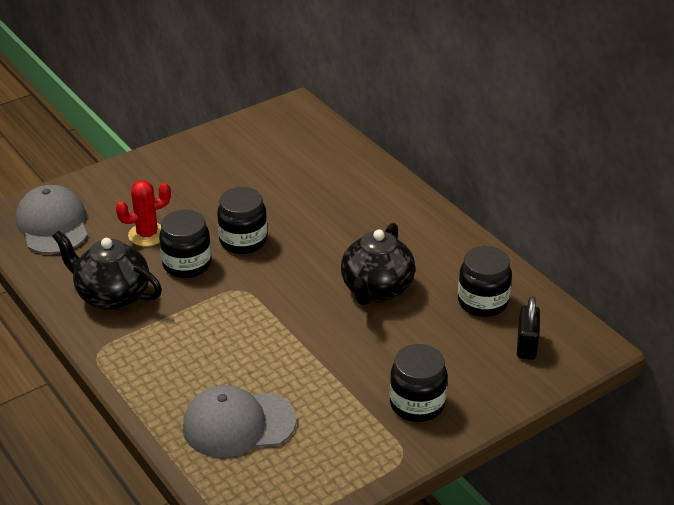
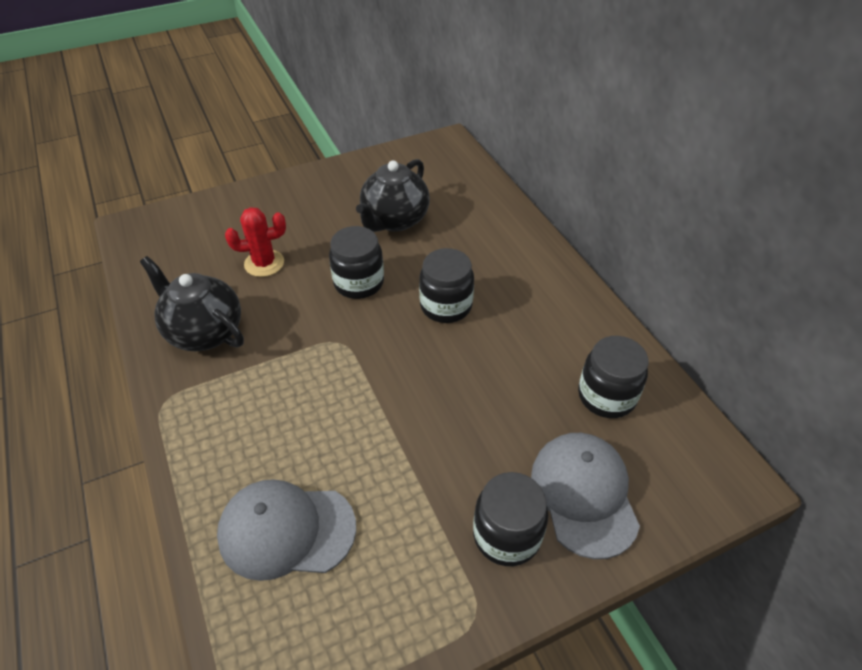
camera: 10 degrees right, 10 degrees up
grey cap [16,185,88,254] -> grey cap moved to [531,433,640,559]
black jar [159,210,211,278] -> black jar moved to [419,248,474,323]
black teapot [341,223,415,305] -> black teapot moved to [356,159,430,232]
black padlock [517,296,540,360] -> none

